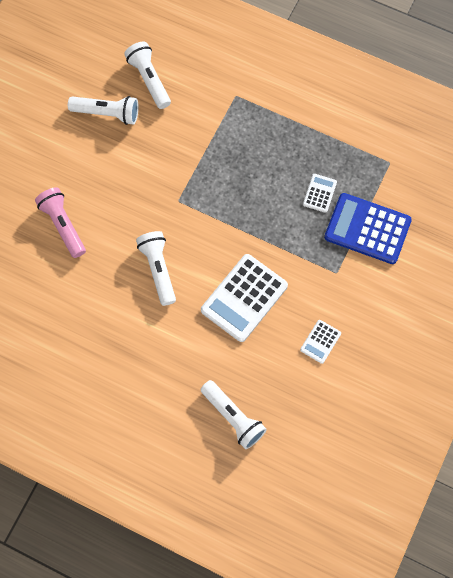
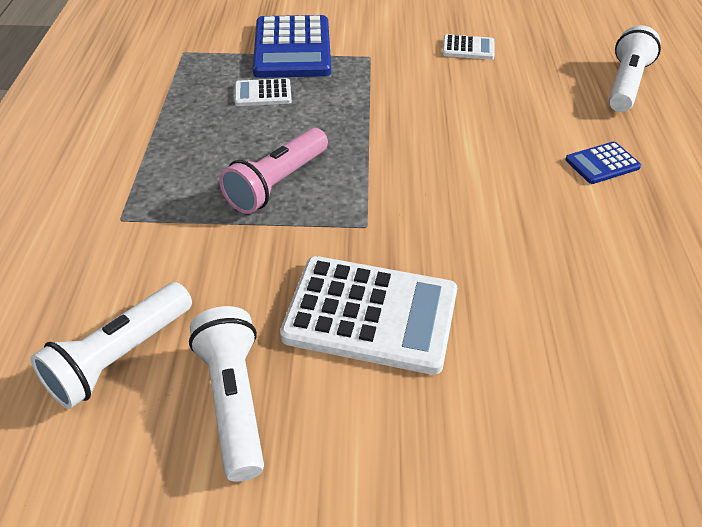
camera: 115 degrees left, 25 degrees down
pink flashlight [35,187,86,258] -> pink flashlight moved to [219,128,328,214]
white flashlight [136,231,176,306] -> none
white calculator [201,254,288,342] -> white calculator moved to [280,256,457,375]
none -> blue calculator [565,141,641,184]

